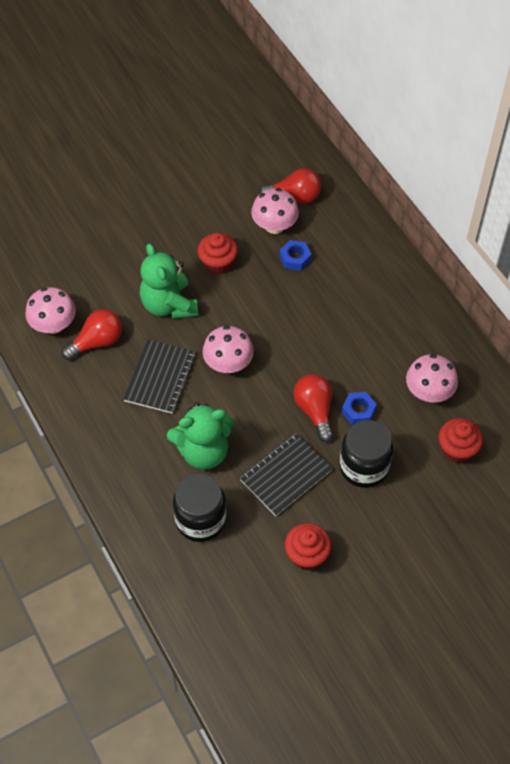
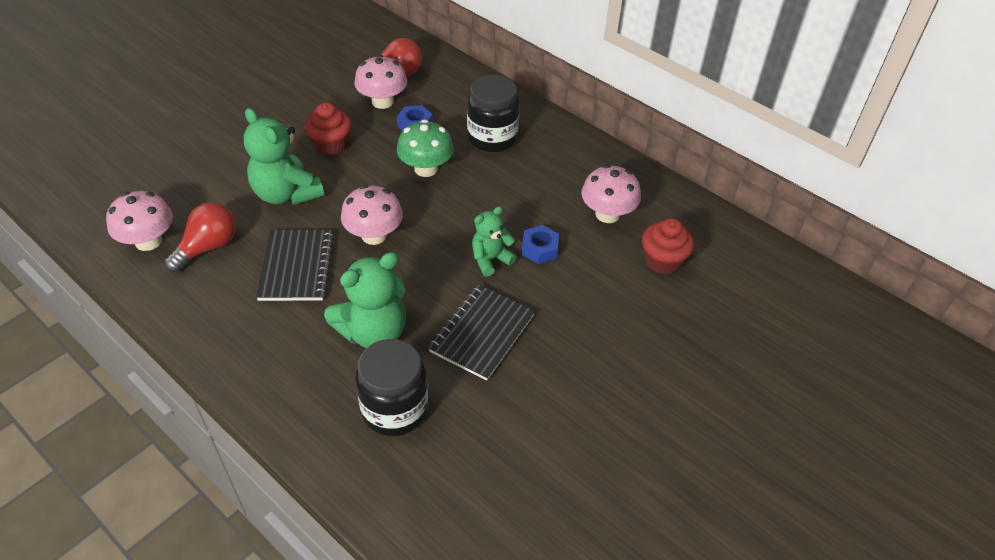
camera: 20 degrees left, 10 degrees down
red cupcake [285,523,332,570] -> none
red light bulb [294,374,333,442] -> green teddy bear [472,206,517,277]
black jar [340,420,393,488] -> black jar moved to [467,75,520,152]
none -> green mushroom [397,120,454,177]

